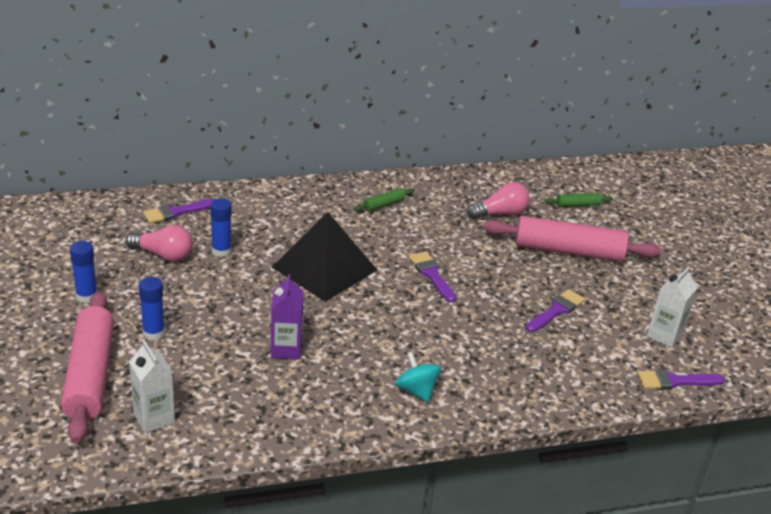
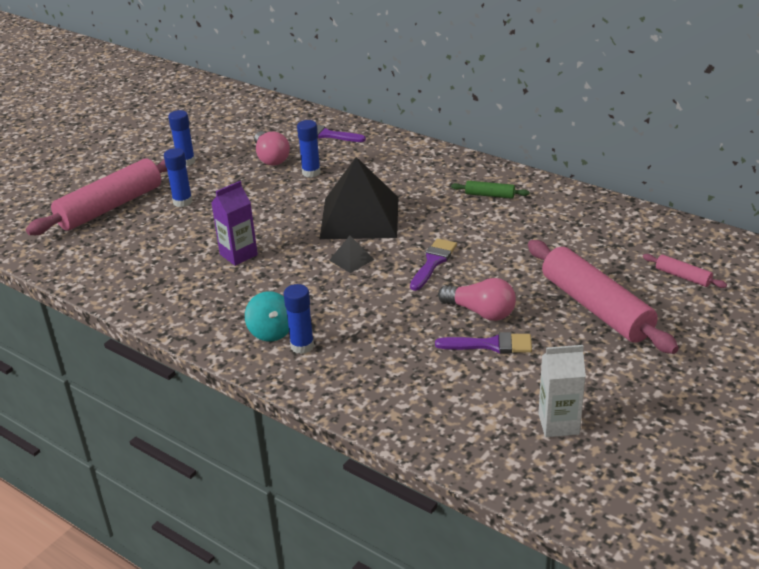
camera: 55 degrees right, 0 degrees up
white carton [129,340,175,433] -> none
turquoise spinning top [395,352,441,402] -> turquoise spinning top turned 135 degrees clockwise [245,291,289,341]
pink light bulb [467,182,530,219] -> pink light bulb moved to [438,278,516,321]
green rolling pin [545,193,613,207] -> pink rolling pin [643,254,727,288]
purple brush [637,369,725,390] -> none
none -> blue glue stick [284,284,314,354]
none -> black pyramid [329,236,374,273]

